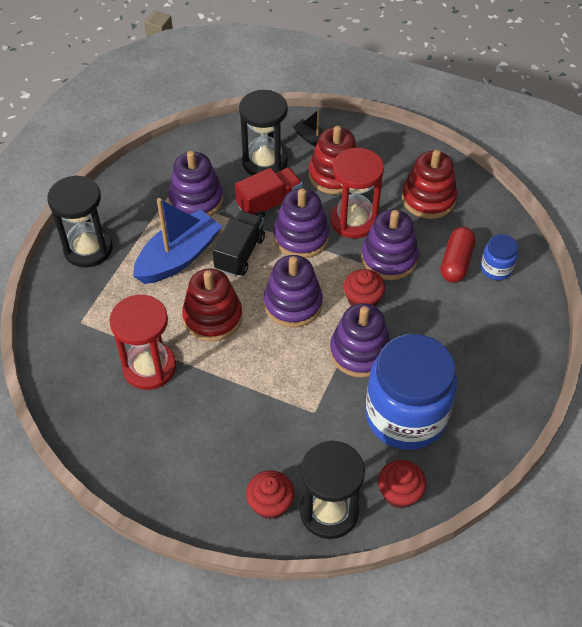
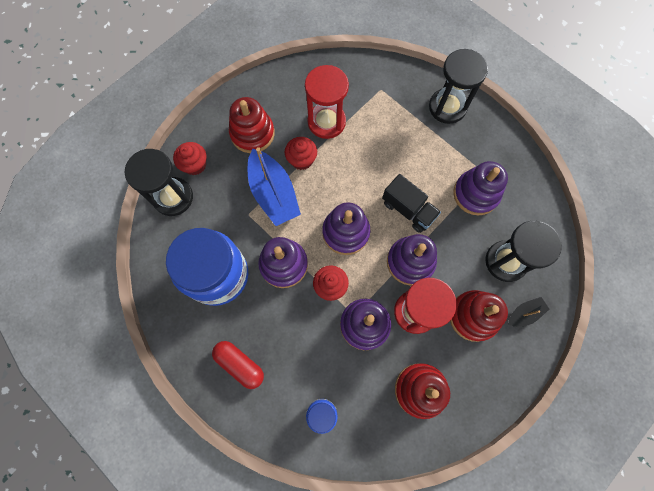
camera: 110 degrees right, 20 degrees up
blue boat [133,198,222,284] -> blue boat moved to [248,147,301,226]
red stacking toy [182,268,243,342] -> red stacking toy moved to [229,97,275,153]
red truck [235,167,303,218] -> none
red cupcake [378,460,426,509] -> red cupcake moved to [285,137,317,170]
red capsule [441,227,476,283] -> red capsule moved to [212,341,264,389]

